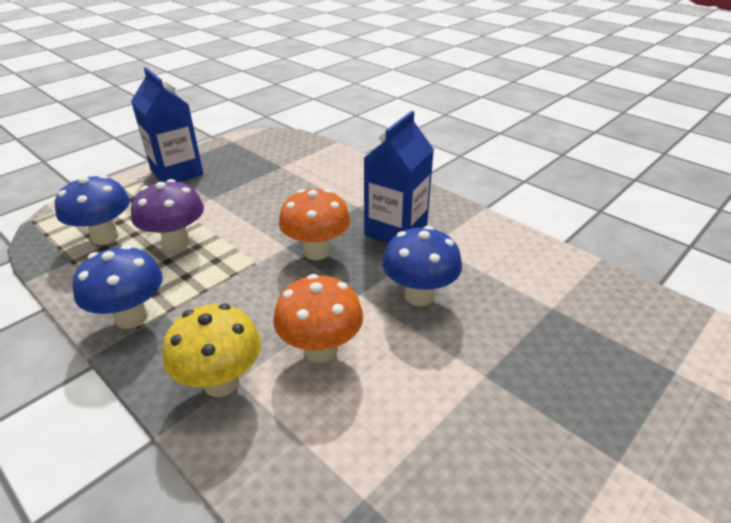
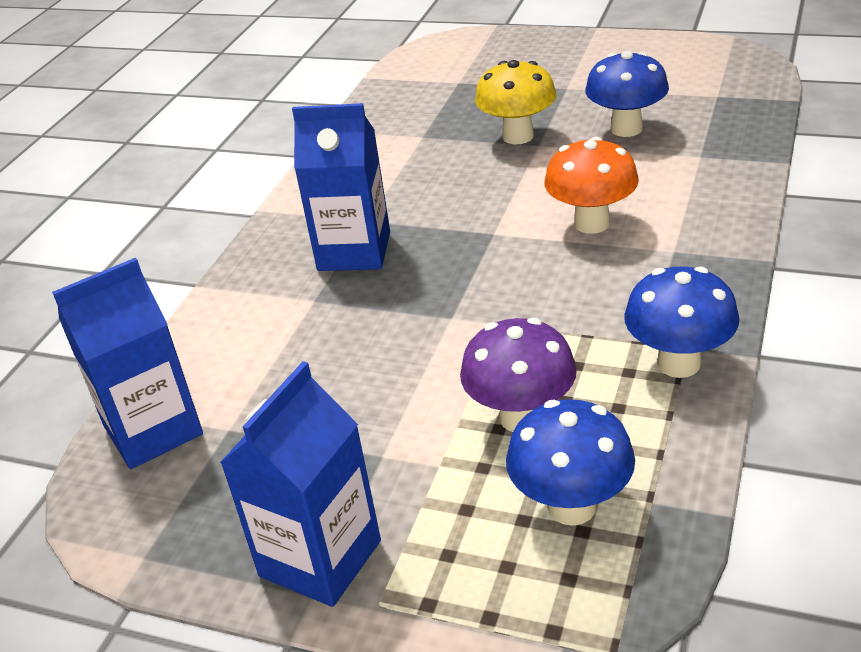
camera: 110 degrees left, 0 degrees up
yellow mushroom [163,304,261,397] -> yellow mushroom moved to [475,60,557,144]
orange mushroom [279,189,351,260] -> none
blue mushroom [382,226,462,306] -> blue mushroom moved to [585,51,669,137]
none -> blue carton [52,258,203,469]

